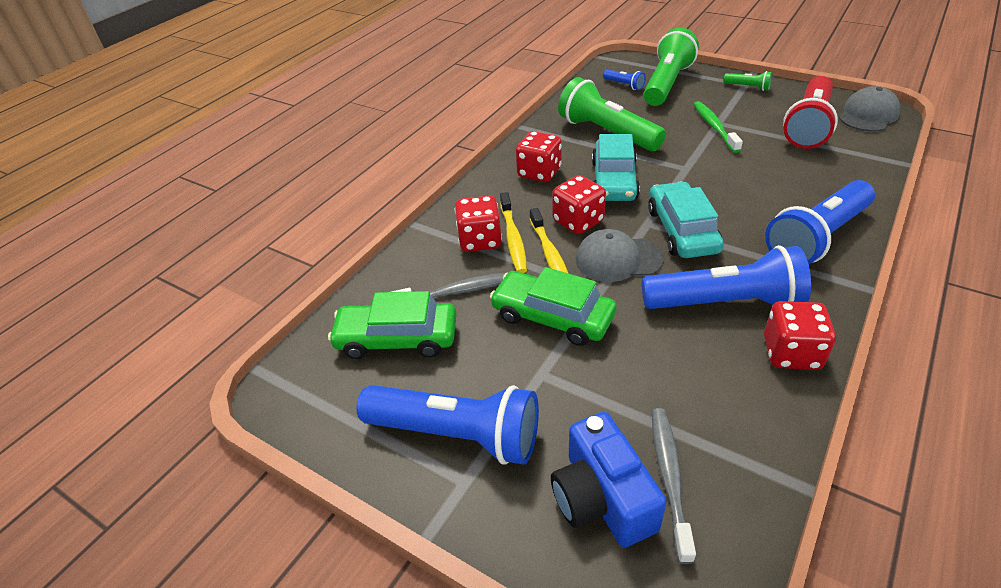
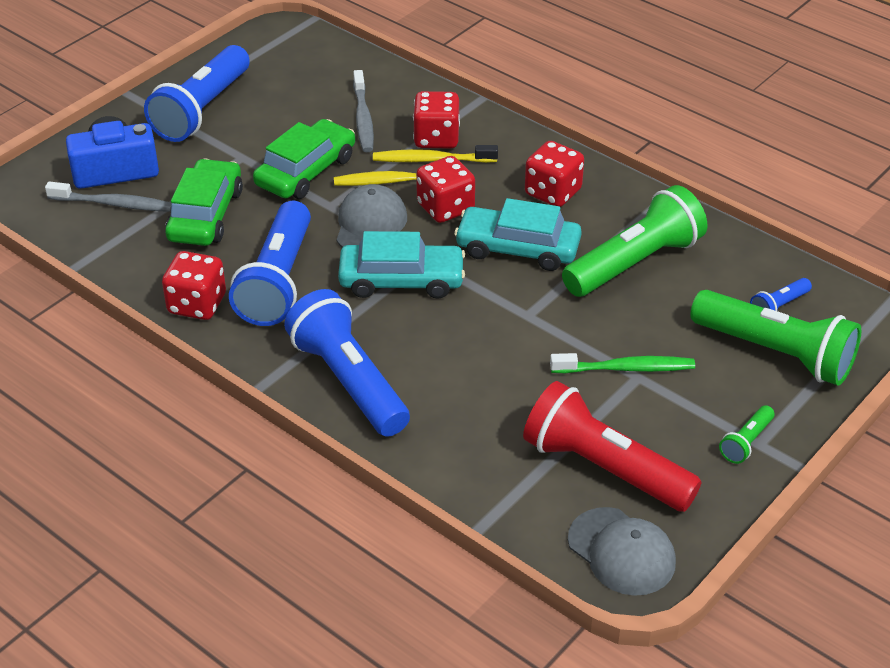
camera: 95 degrees right, 0 degrees up
green car [328,291,456,359] -> green car moved to [165,159,243,246]

